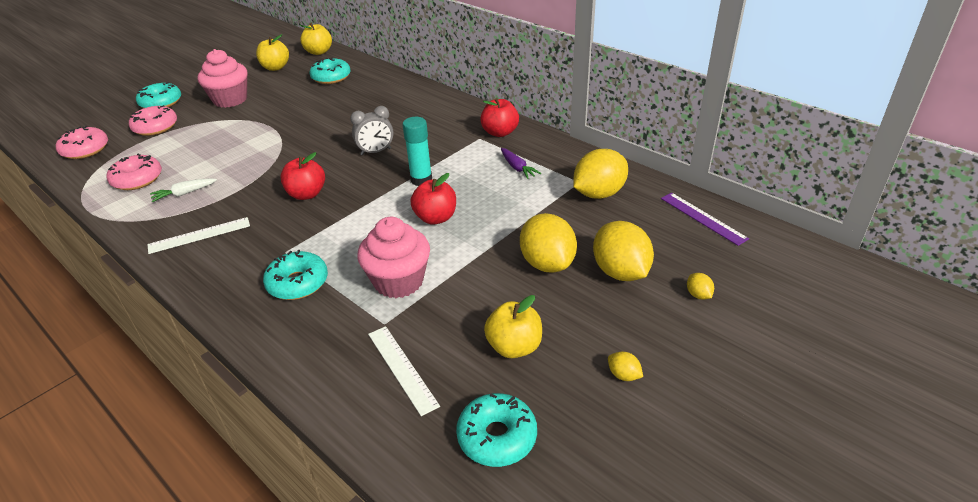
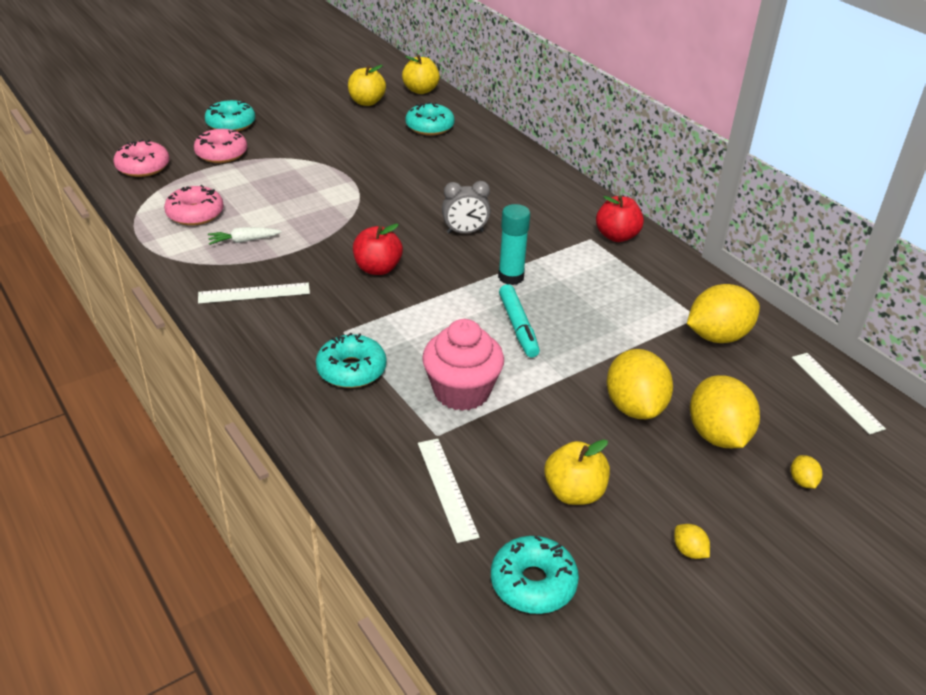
camera: 10 degrees right, 0 degrees up
pink cupcake [197,49,248,108] -> none
red apple [410,173,456,225] -> turquoise marker [499,284,540,357]
purple carrot [501,148,541,179] -> none
purple ruler [661,193,749,246] -> white ruler [792,353,886,434]

